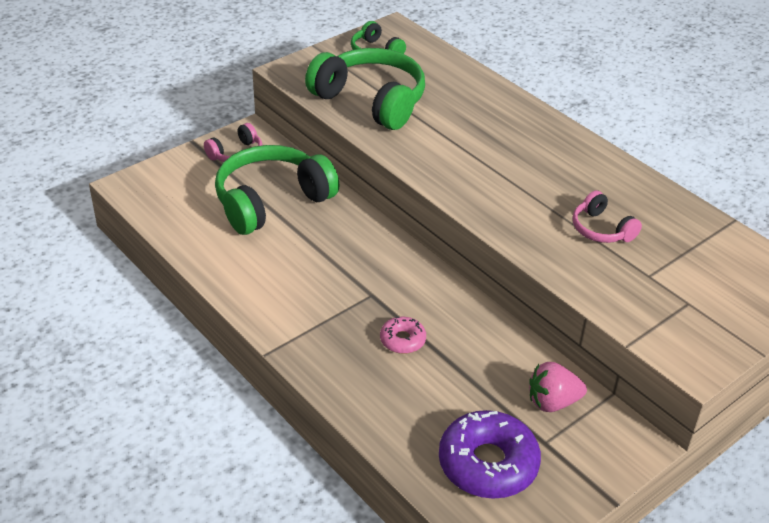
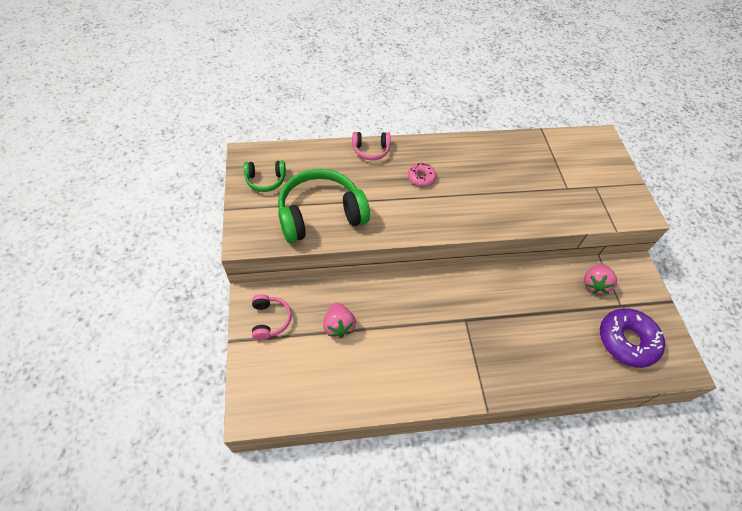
camera: 60 degrees left, 15 degrees up
green headphones [215,145,340,235] -> pink strawberry [323,302,356,338]
pink donut [380,317,426,354] -> pink donut moved to [408,163,436,187]
pink headphones [573,191,642,243] -> pink headphones moved to [352,132,391,160]

